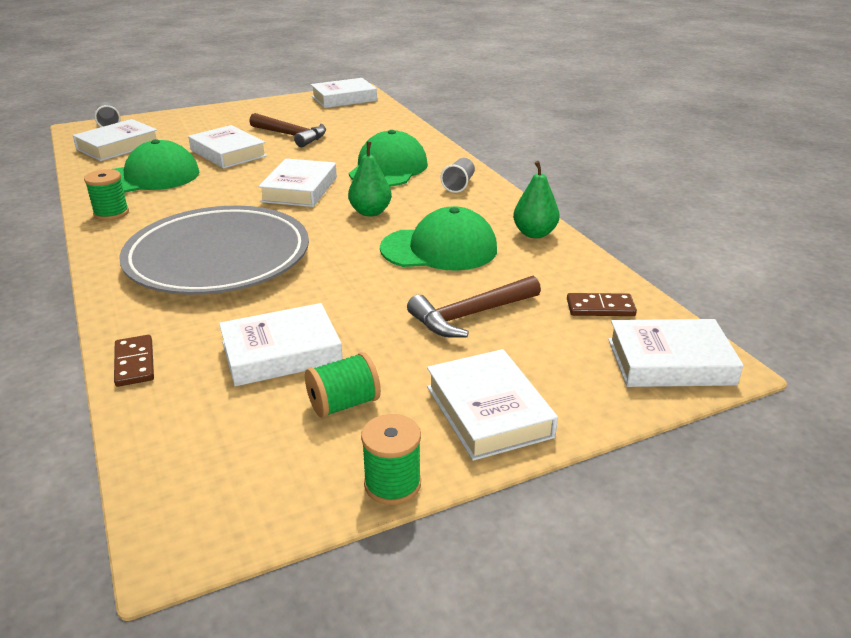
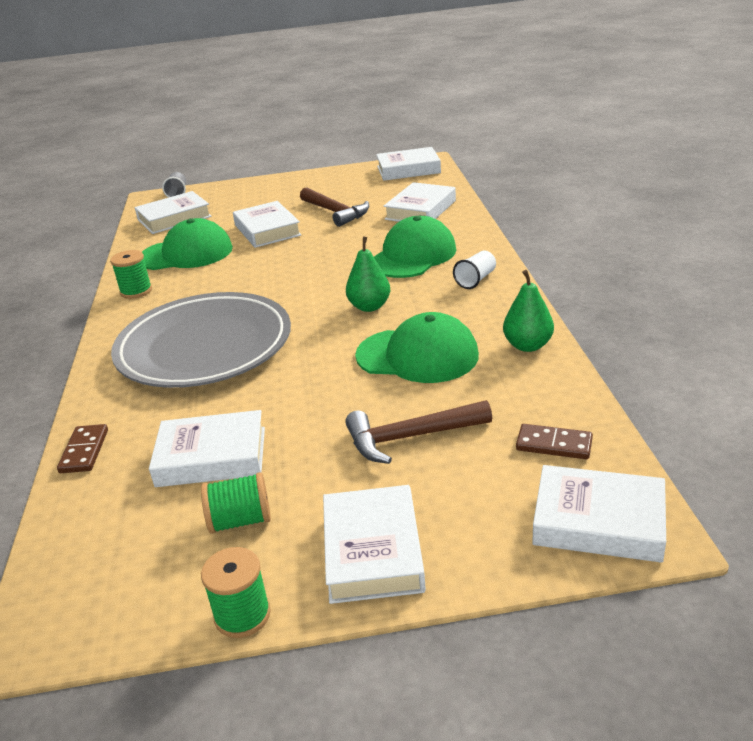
camera: 20 degrees right, 0 degrees up
white book [258,158,337,207] -> white book moved to [384,182,456,222]
grey cup [440,158,475,193] -> white cup [453,251,496,289]

